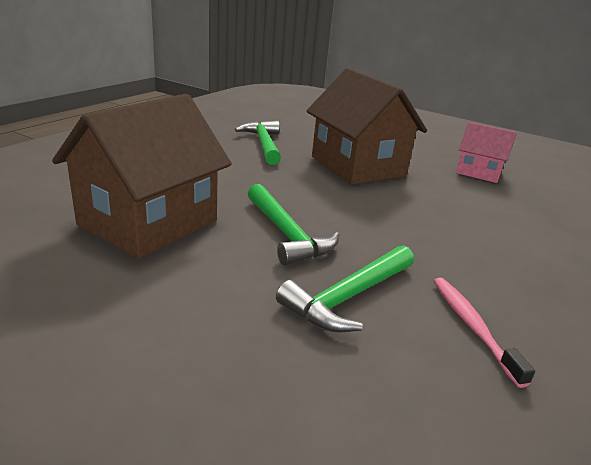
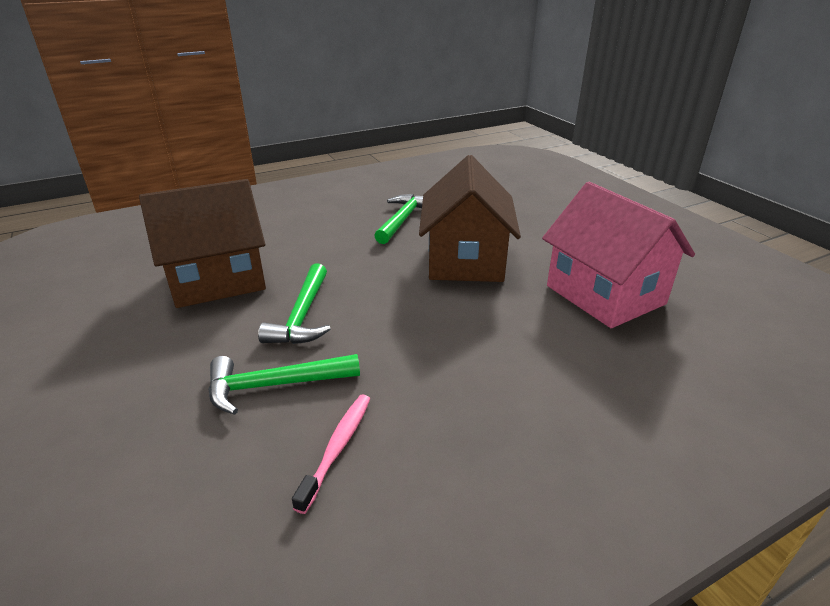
camera: 35 degrees right, 5 degrees up
pink house [456,122,517,183] -> pink house [542,182,695,328], size x1.80

